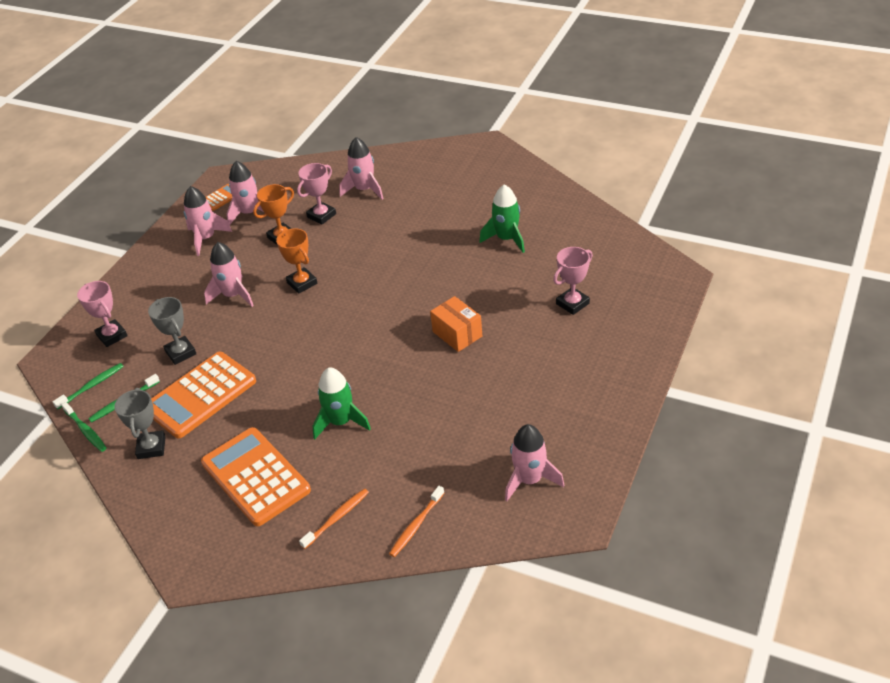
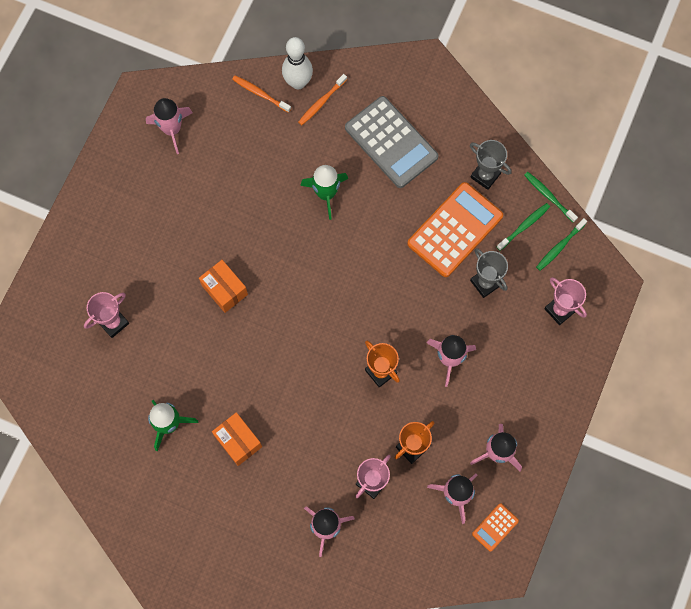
camera: 175 degrees right, 30 degrees up
grey trophy [115,388,166,459] -> grey trophy turned 45 degrees counterclockwise [470,140,512,190]
orange calculator [201,427,311,526] -> grey calculator [345,96,438,188]
orange toothbrush [389,486,444,557] -> orange toothbrush turned 90 degrees counterclockwise [232,76,291,113]
none -> orange box [212,412,262,466]
none -> white bowling pin [282,37,313,89]

